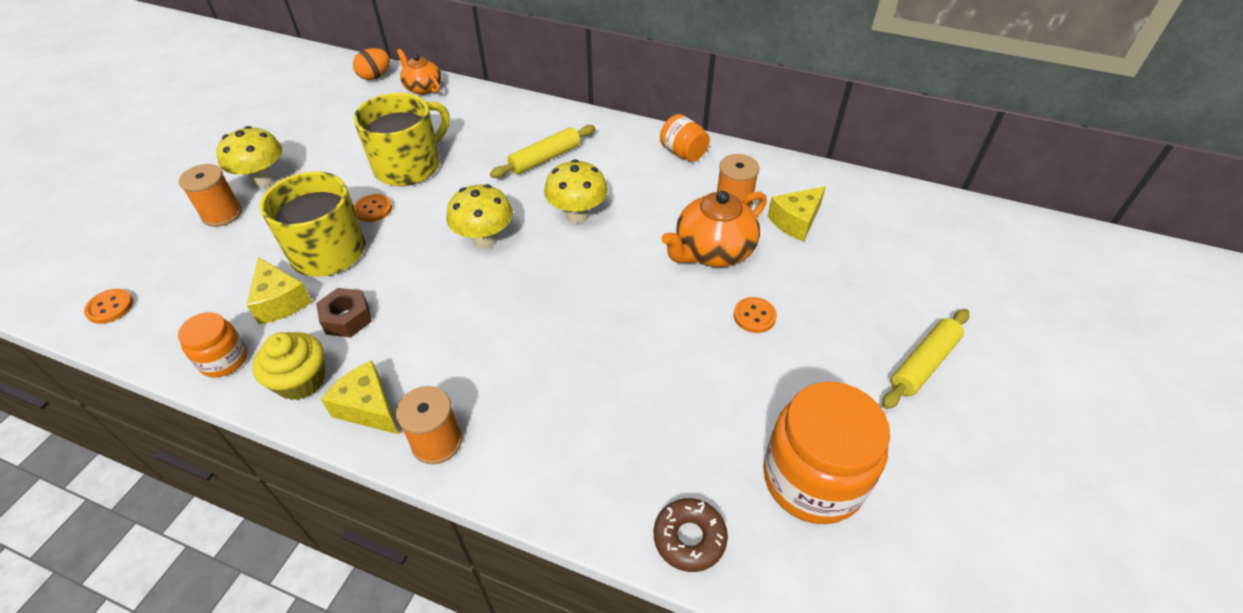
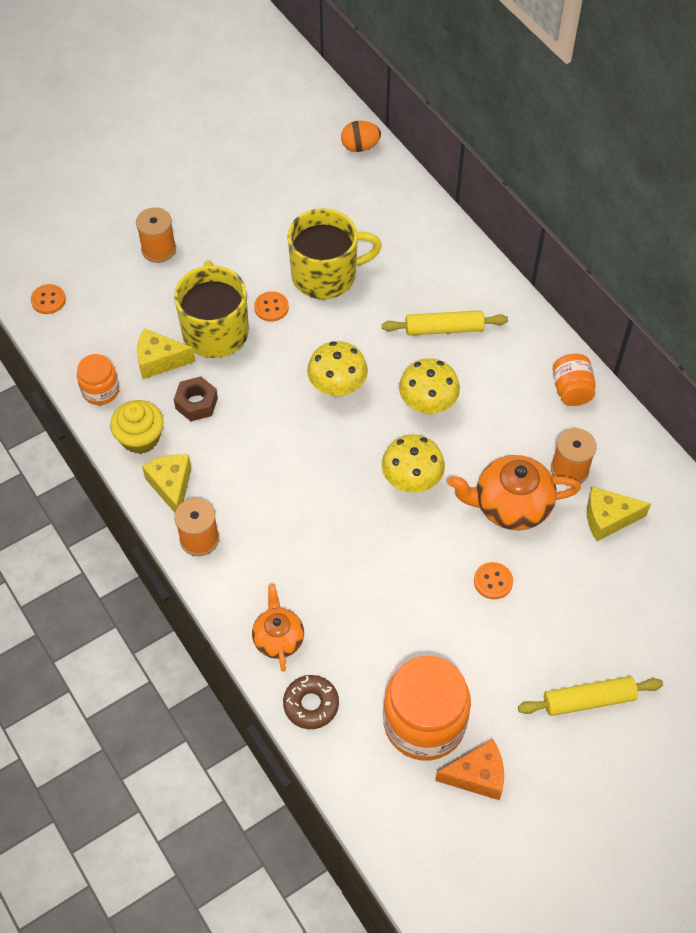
camera: 35 degrees right, 10 degrees up
yellow mushroom [216,126,282,188] -> yellow mushroom moved to [382,435,445,493]
yellow cheese [247,257,312,324] -> yellow cheese turned 90 degrees clockwise [137,328,196,379]
orange teapot [397,49,441,95] -> orange teapot moved to [252,584,304,671]
none -> orange cheese [435,739,504,800]

